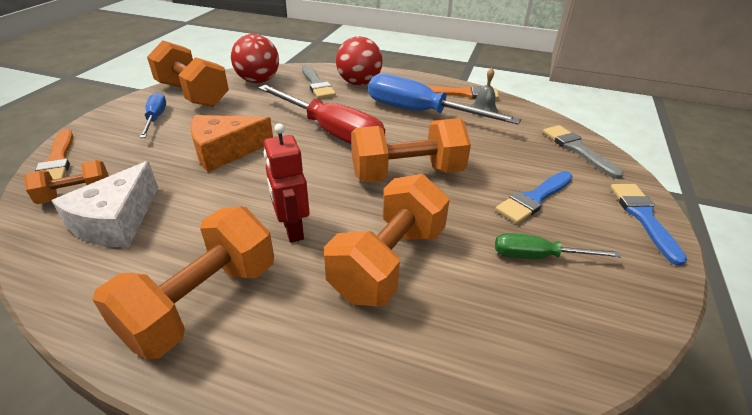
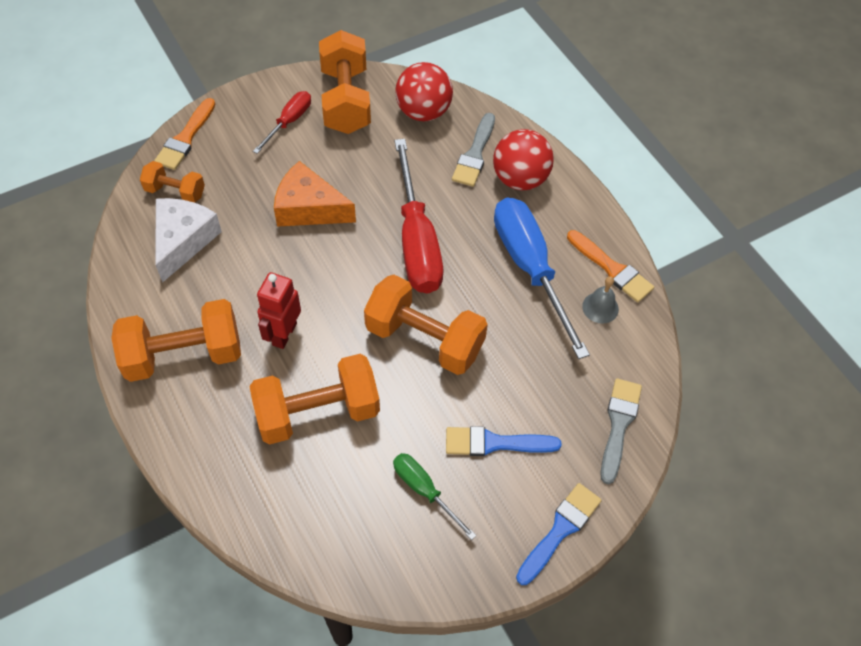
camera: 40 degrees right, 20 degrees up
white cheese [51,161,158,248] -> white cheese turned 135 degrees clockwise [155,198,222,283]
blue screwdriver [139,92,166,138] -> red screwdriver [253,91,311,154]

